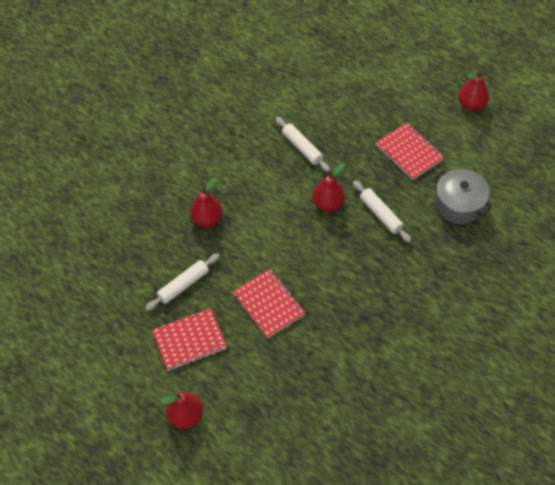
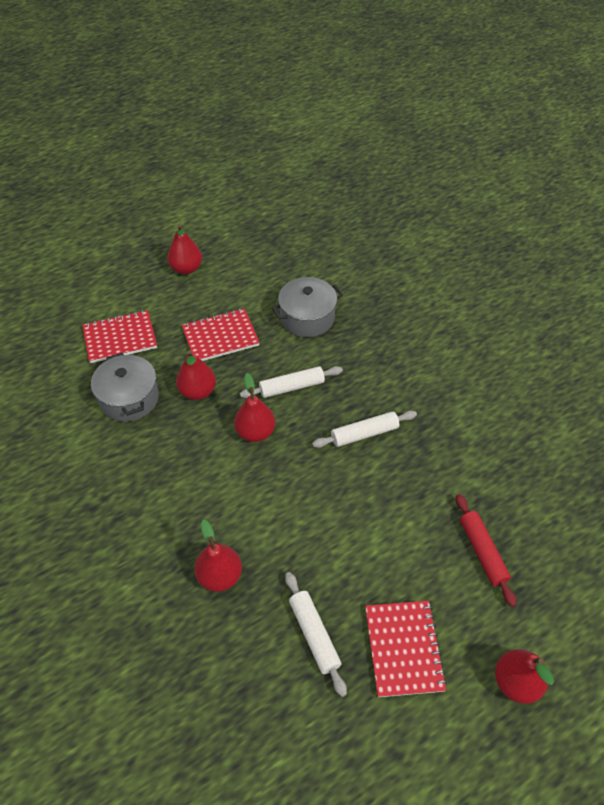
camera: 75 degrees left, 5 degrees down
red notebook [232,269,305,338] -> red notebook moved to [82,310,157,363]
white rolling pin [275,117,330,172] -> white rolling pin moved to [312,410,417,448]
none -> grey pot [91,353,159,422]
none -> red pear [176,350,216,400]
none -> red rolling pin [456,494,516,607]

